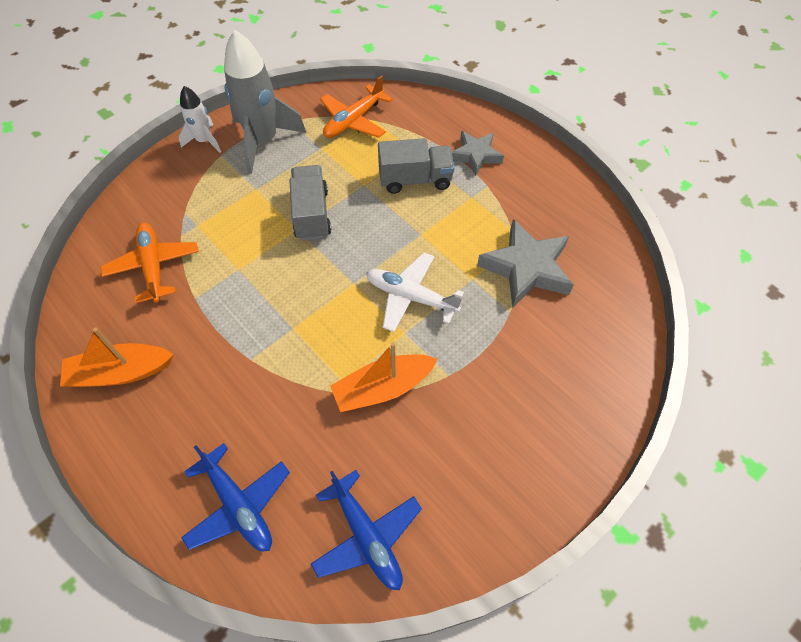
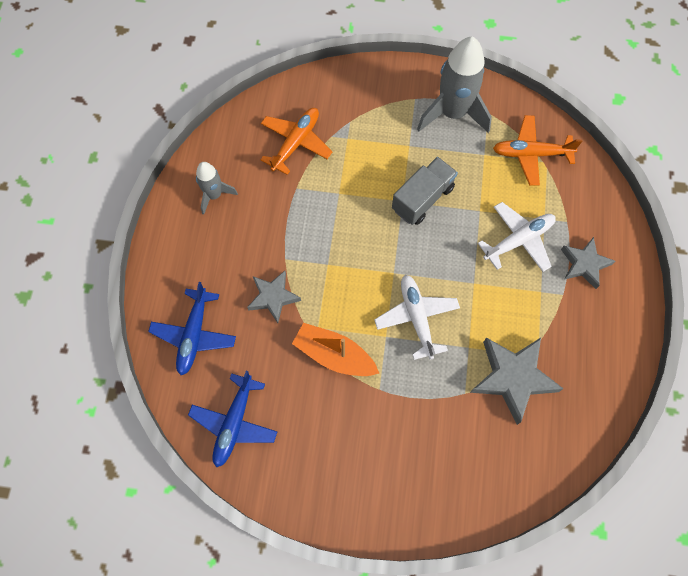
camera: 50 degrees right, 10 degrees up
orange boat [60,327,174,387] -> grey rocket [196,162,238,215]
white rocket [178,86,221,153] -> none
grey truck [378,138,455,194] -> white plane [478,202,556,272]
none -> grey star [247,271,301,323]

